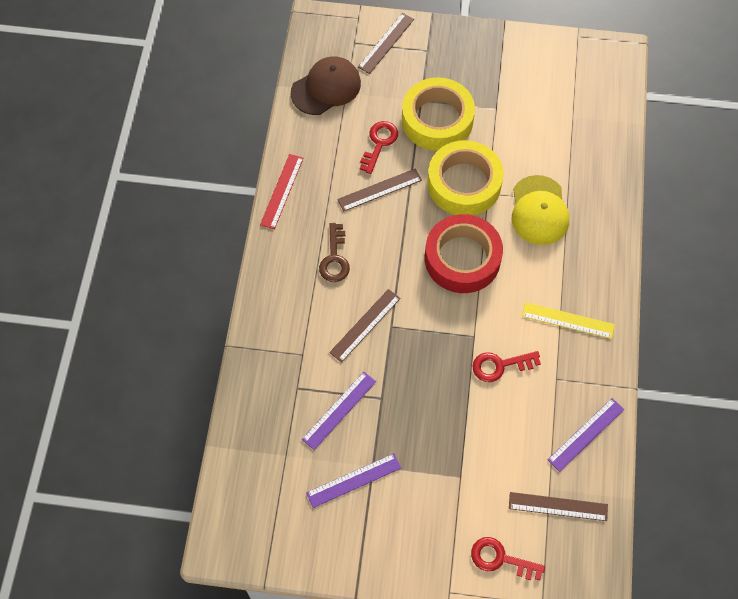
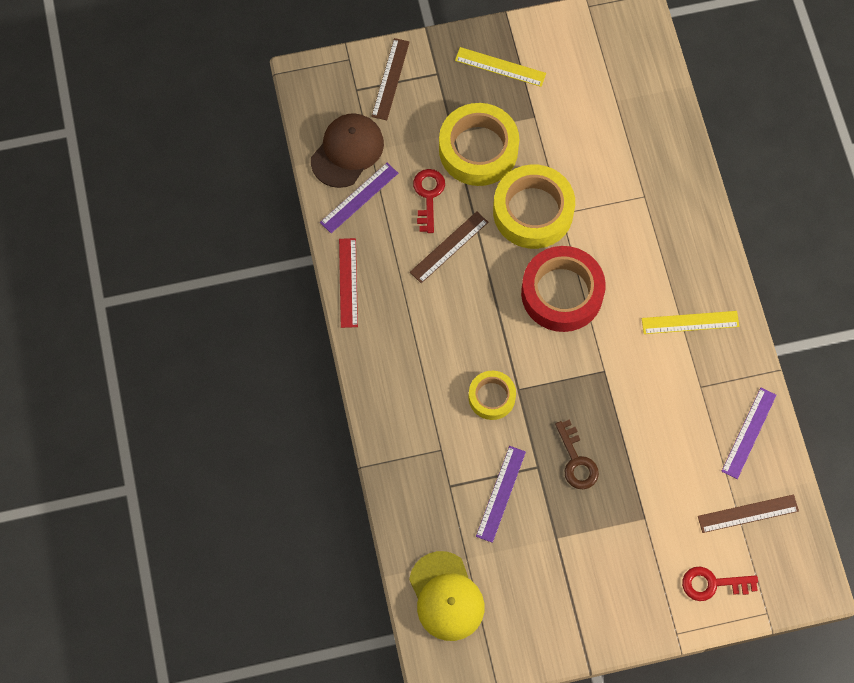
camera: 20 degrees left, 5 degrees up
purple ruler [306,453,401,508] -> purple ruler moved to [320,163,398,233]
brown key [319,223,350,282] -> brown key moved to [555,419,599,489]
brown ruler [329,289,401,363] -> yellow tape [468,371,516,420]
red key [472,351,541,382] -> none
yellow cap [512,175,569,245] -> yellow cap moved to [409,551,484,641]
none -> yellow ruler [455,47,546,87]

